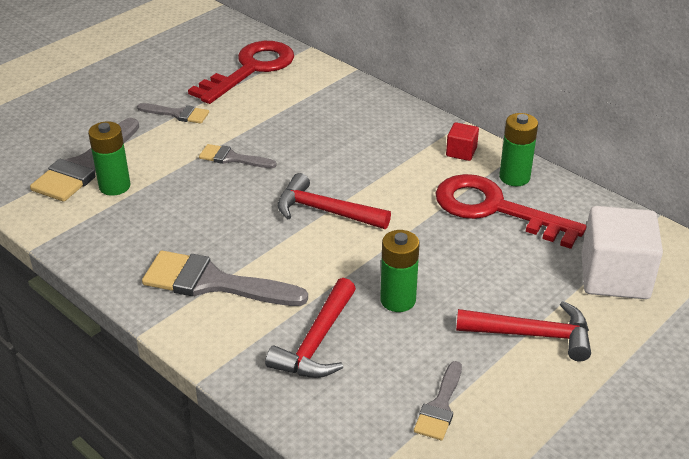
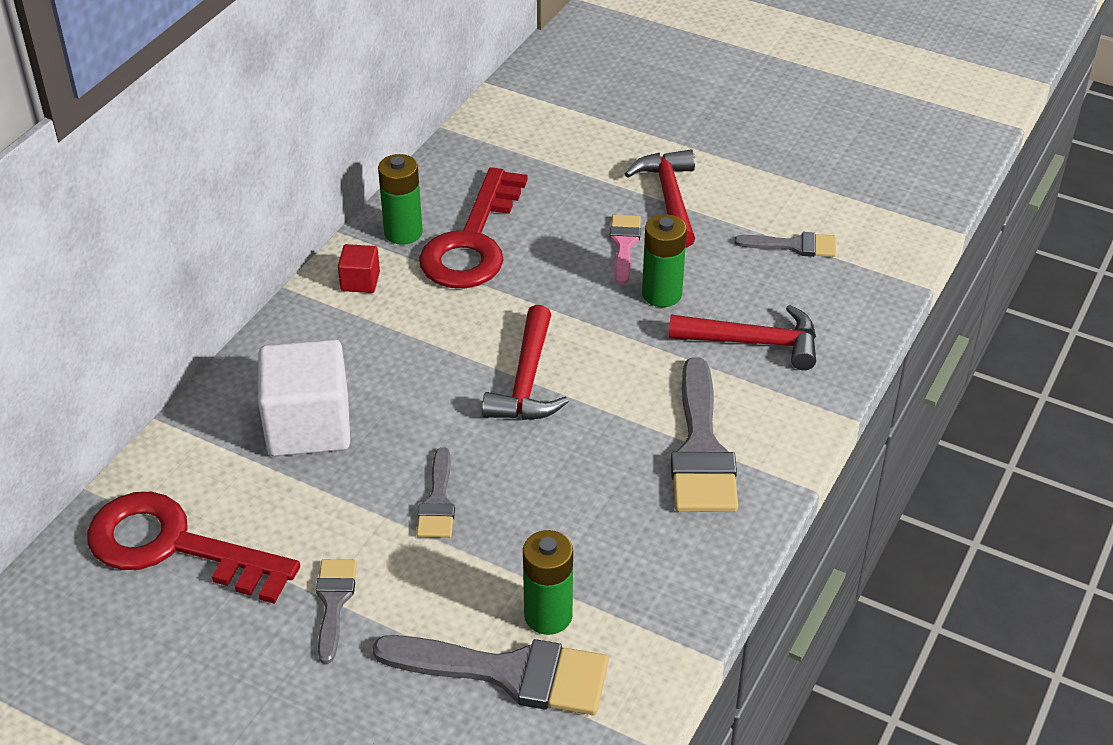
camera: 105 degrees left, 5 degrees up
white cube [582,206,663,299] -> white cube moved to [258,339,350,456]
none -> pink brush [610,215,641,285]

